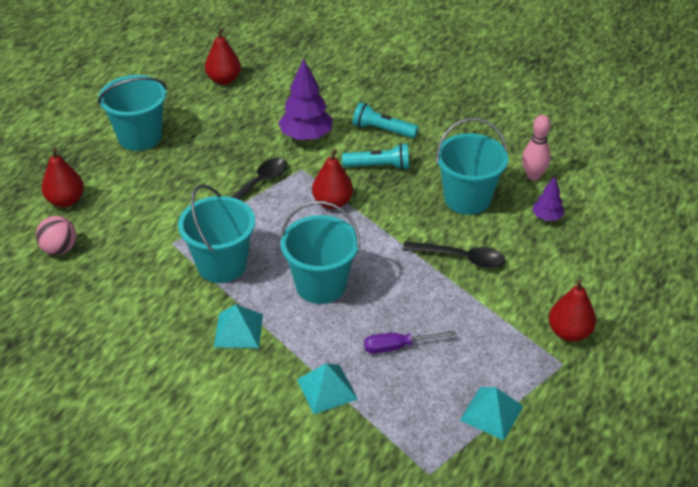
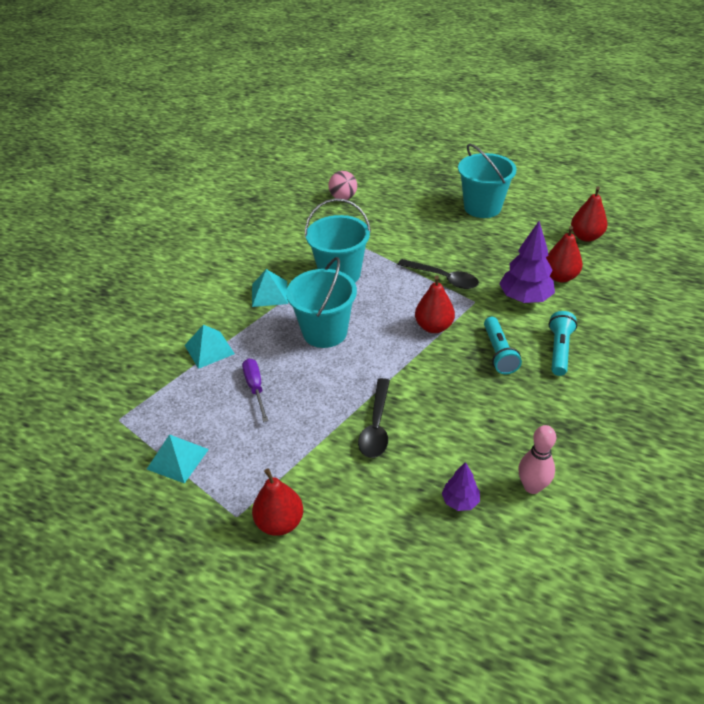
camera: 85 degrees right, 0 degrees up
red pear [41,147,84,207] -> red pear moved to [546,226,583,282]
turquoise bucket [436,118,508,215] -> none

